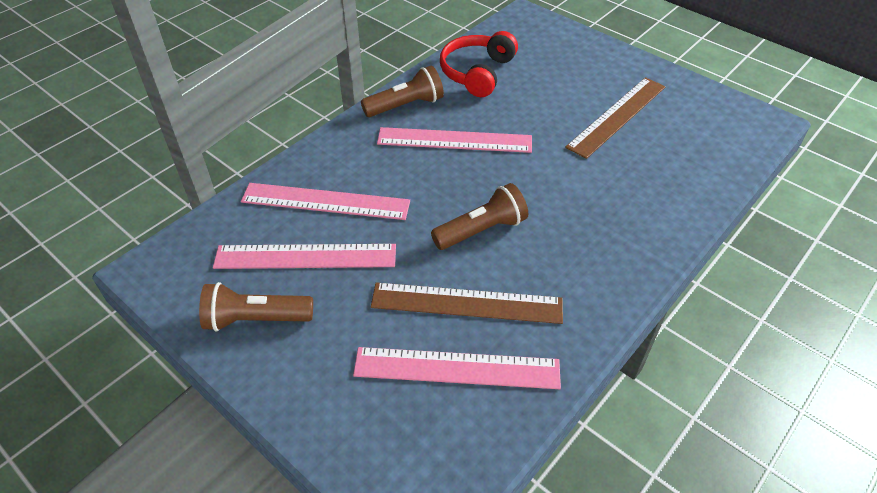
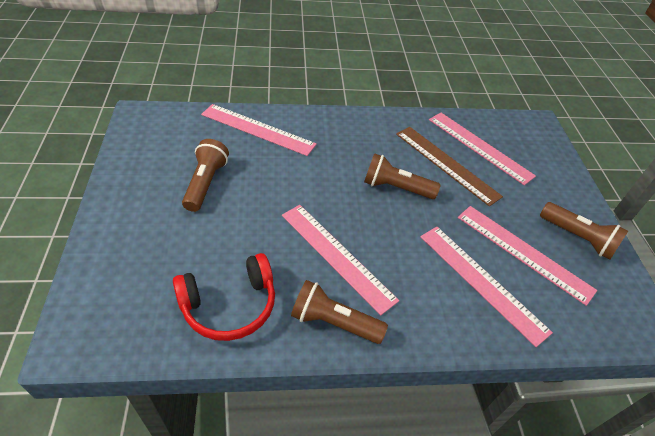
camera: 140 degrees left, 0 degrees up
brown ruler [565,77,666,159] -> brown flashlight [182,139,229,212]
none -> pink ruler [201,104,317,156]

